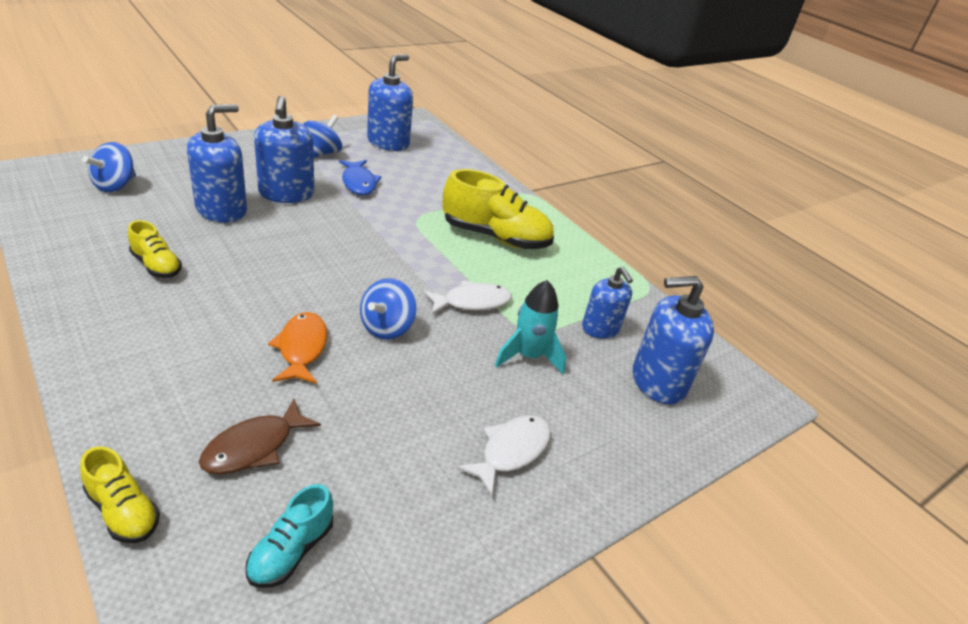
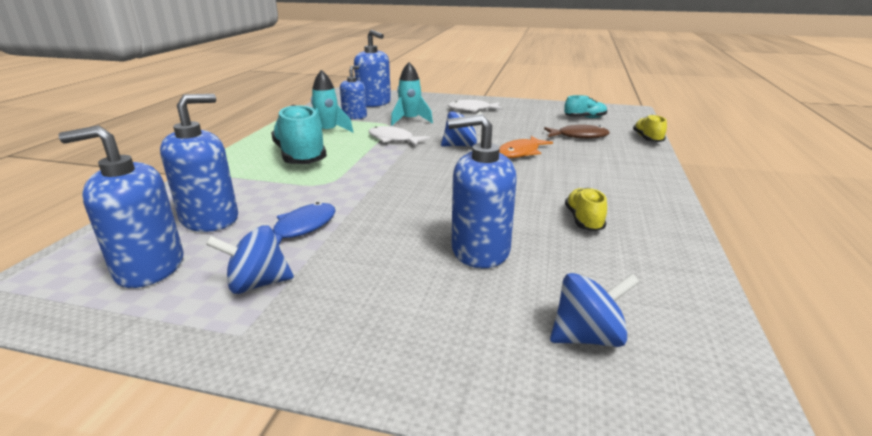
camera: 125 degrees left, 10 degrees down
blue soap dispenser [254,96,314,203] -> blue soap dispenser moved to [160,94,238,232]
yellow shoe [442,169,554,249] -> turquoise shoe [271,105,327,164]
none -> turquoise rocket [311,70,353,132]

